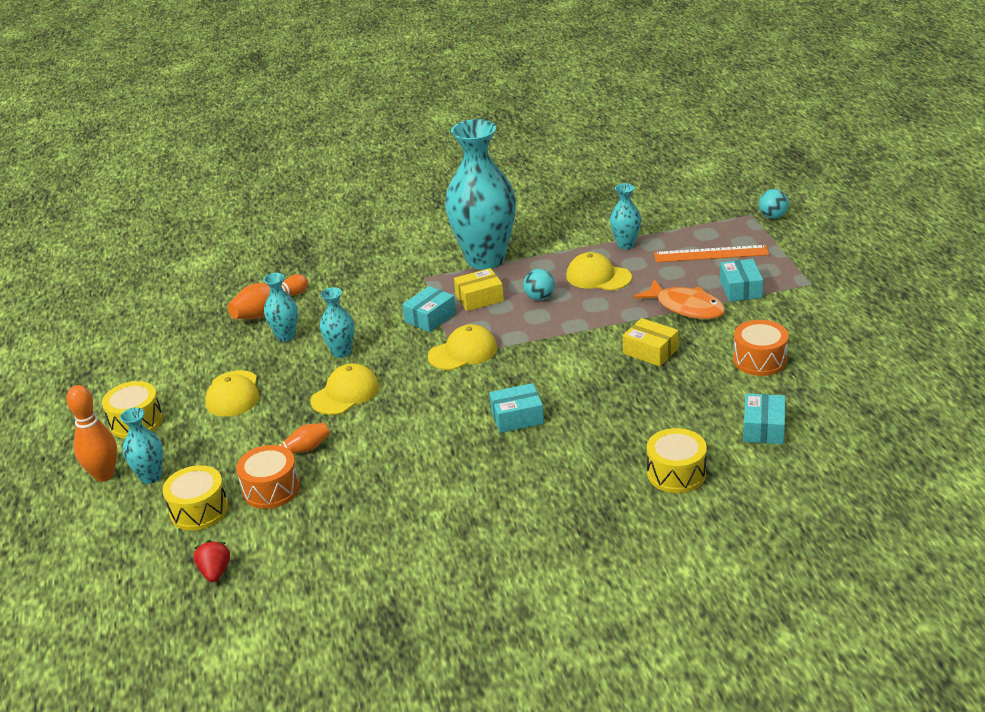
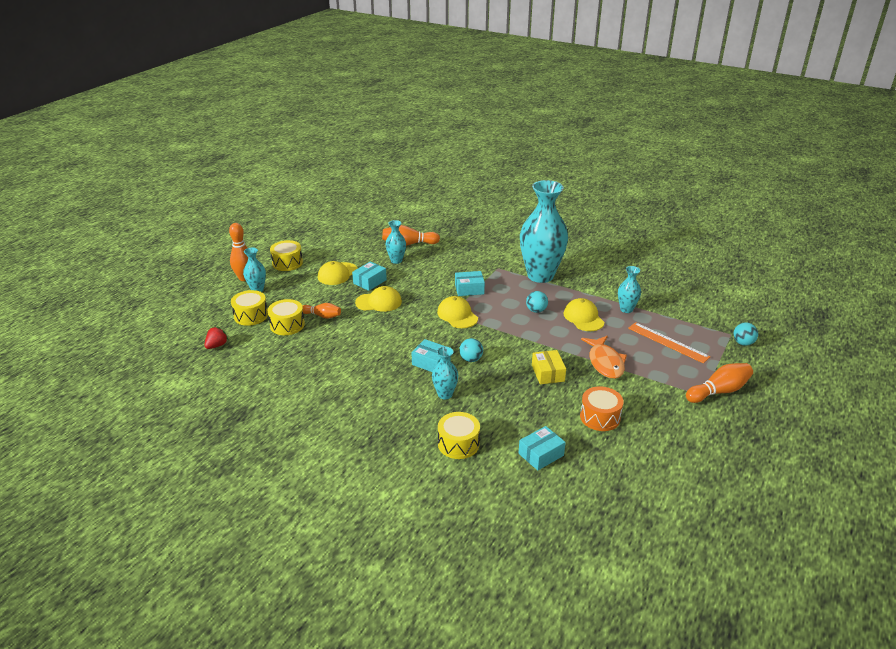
camera: 40 degrees right, 0 degrees up
orange drum [236,445,300,509] -> yellow drum [267,299,305,335]
turquoise vase [320,287,354,358] -> turquoise vase moved to [432,347,458,399]
yellow cap [428,324,497,370] -> yellow cap turned 135 degrees counterclockwise [437,296,478,328]
yellow box [454,268,504,311] -> none
turquoise box [720,259,763,302] -> turquoise box moved to [352,261,387,291]
none -> turquoise ball [459,338,483,362]
none -> orange bowling pin [686,363,753,403]

